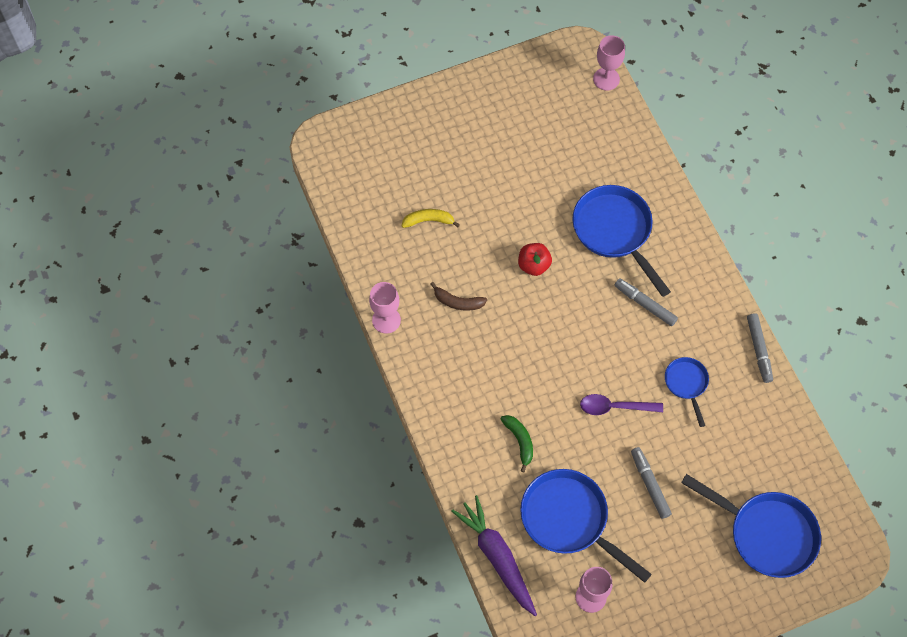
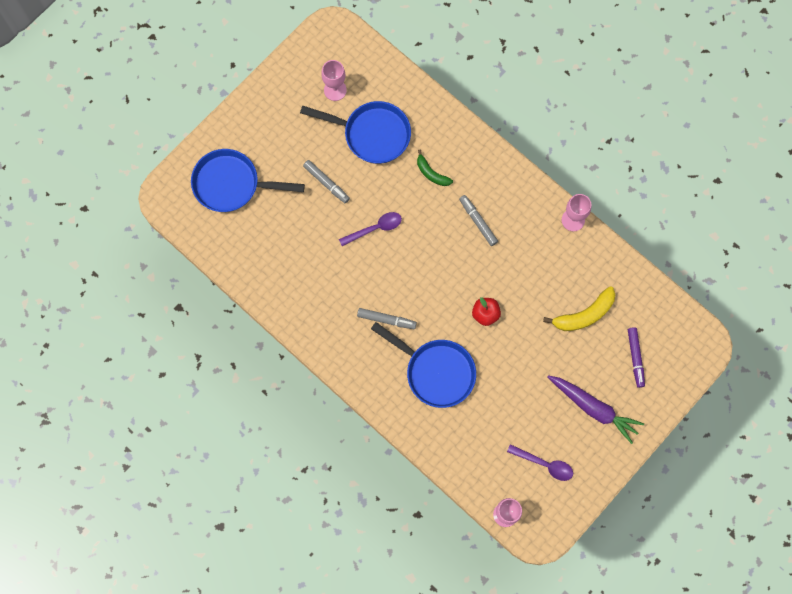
camera: 155 degrees right, 10 degrees up
yellow banana [402,209,460,228] -> yellow banana [543,286,615,331], size x1.58
brown banana [430,282,487,311] -> none
purple carrot [451,495,537,616] -> purple carrot moved to [548,375,644,444]
blue pan [665,357,709,427] -> none
grey marker [747,313,773,383] -> grey marker moved to [459,195,498,246]
none -> purple spoon [507,444,573,481]
none -> purple marker [628,327,645,388]

